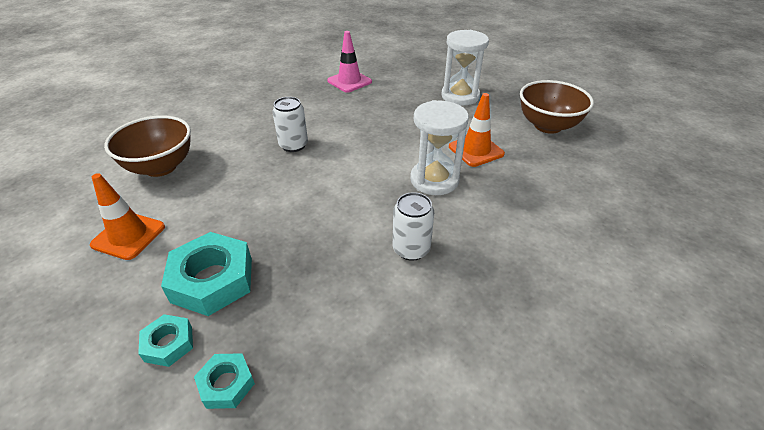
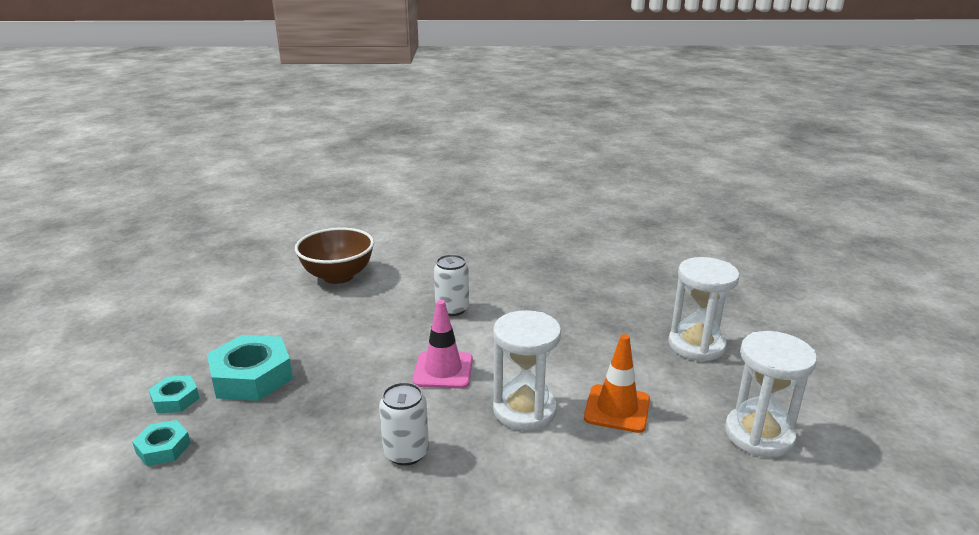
camera: 45 degrees right, 15 degrees down
orange traffic cone [90,173,165,260] -> none
pink traffic cone [327,31,372,93] -> pink traffic cone moved to [412,300,473,389]
brown bowl [520,80,594,134] -> white hourglass [725,331,817,457]

